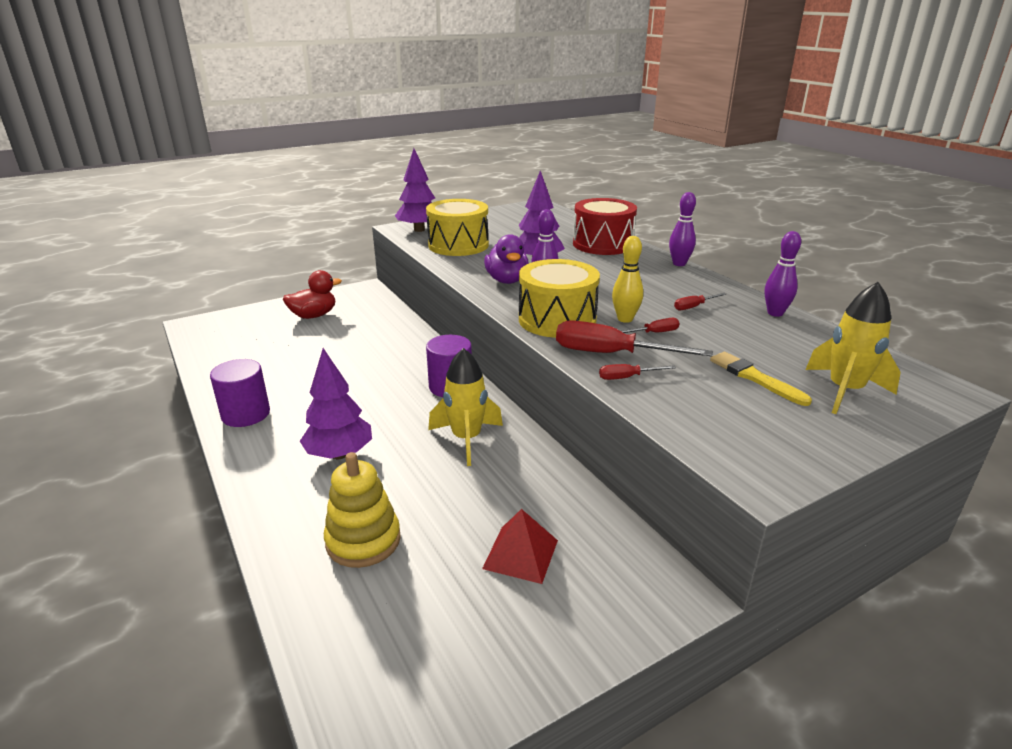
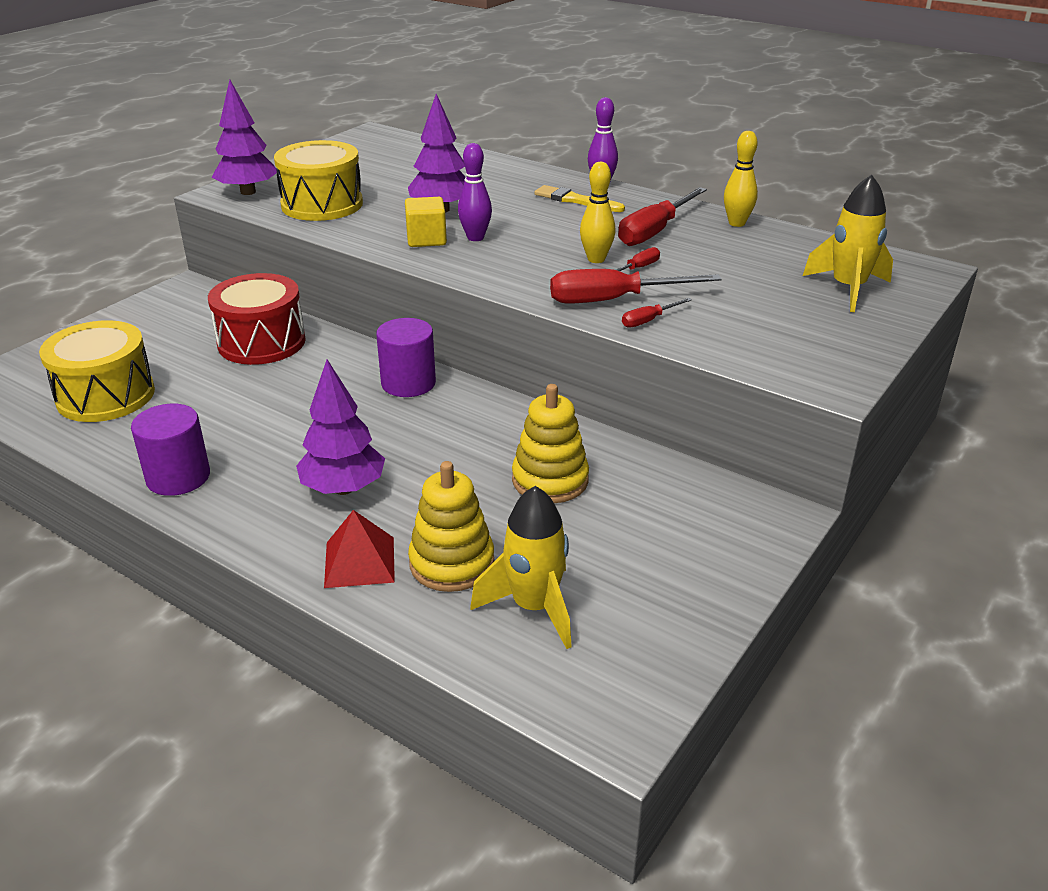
camera: 25 degrees left, 5 degrees up
red duck [283,270,342,319] -> none
yellow rocket [428,348,503,466] -> yellow rocket moved to [470,486,572,649]
red pyramid [482,509,558,584] -> red pyramid moved to [324,510,395,588]
purple duck [484,234,529,284] -> yellow cube [405,197,447,247]
yellow drum [519,259,600,338] -> yellow drum moved to [39,320,155,422]
red drum [573,198,637,255] -> red drum moved to [208,273,306,365]
red screwdriver [674,293,727,310] -> red screwdriver [618,187,707,246], size x2.07
yellow brush [710,352,812,406] -> yellow brush moved to [534,185,625,212]
purple bowling pin [765,231,801,317] -> yellow bowling pin [724,131,758,227]
none -> yellow stacking toy [512,384,589,503]

